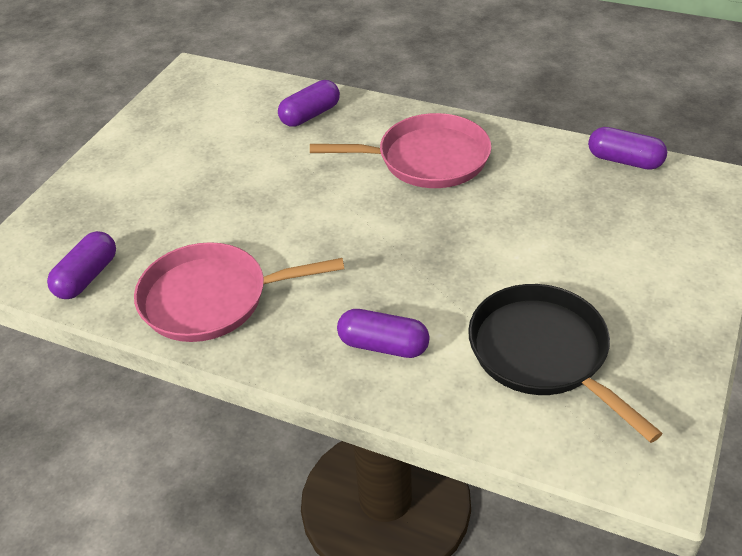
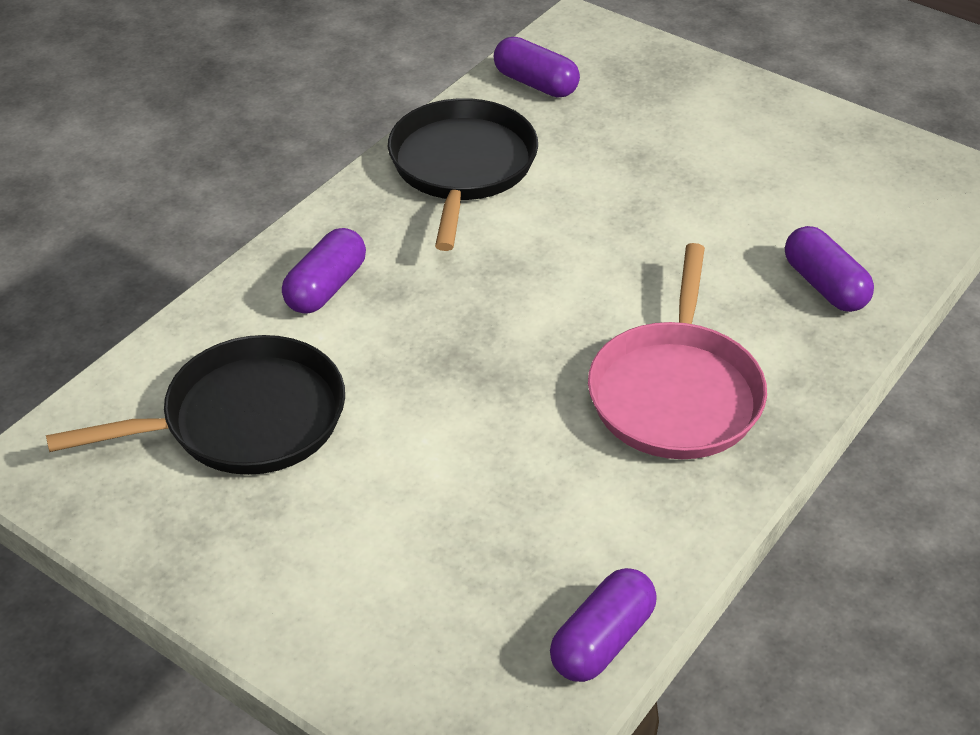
camera: 100 degrees right, 0 degrees up
pink pan [134,242,344,342] -> black pan [388,98,538,251]

